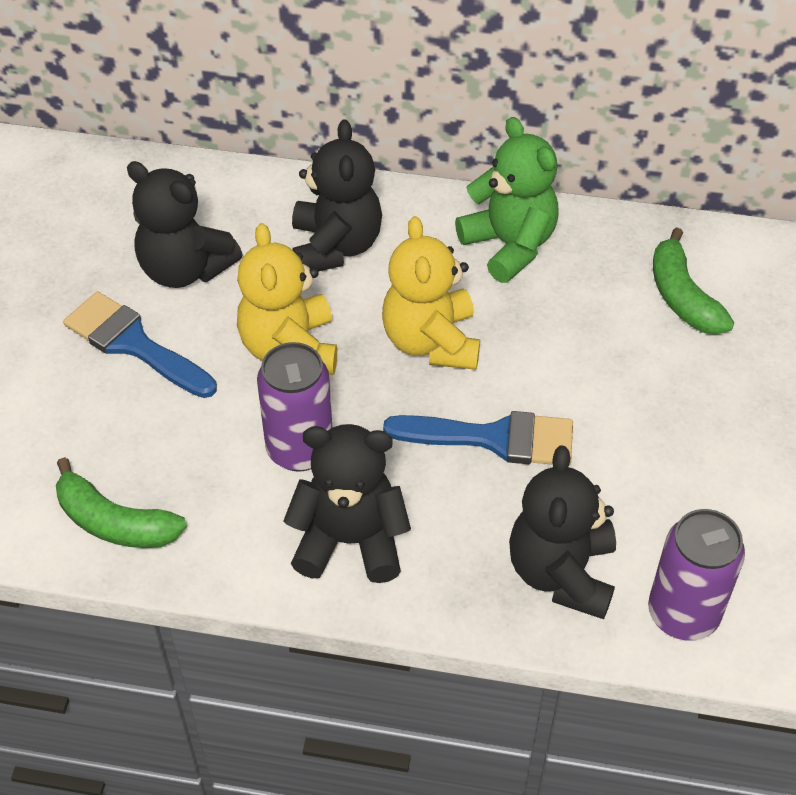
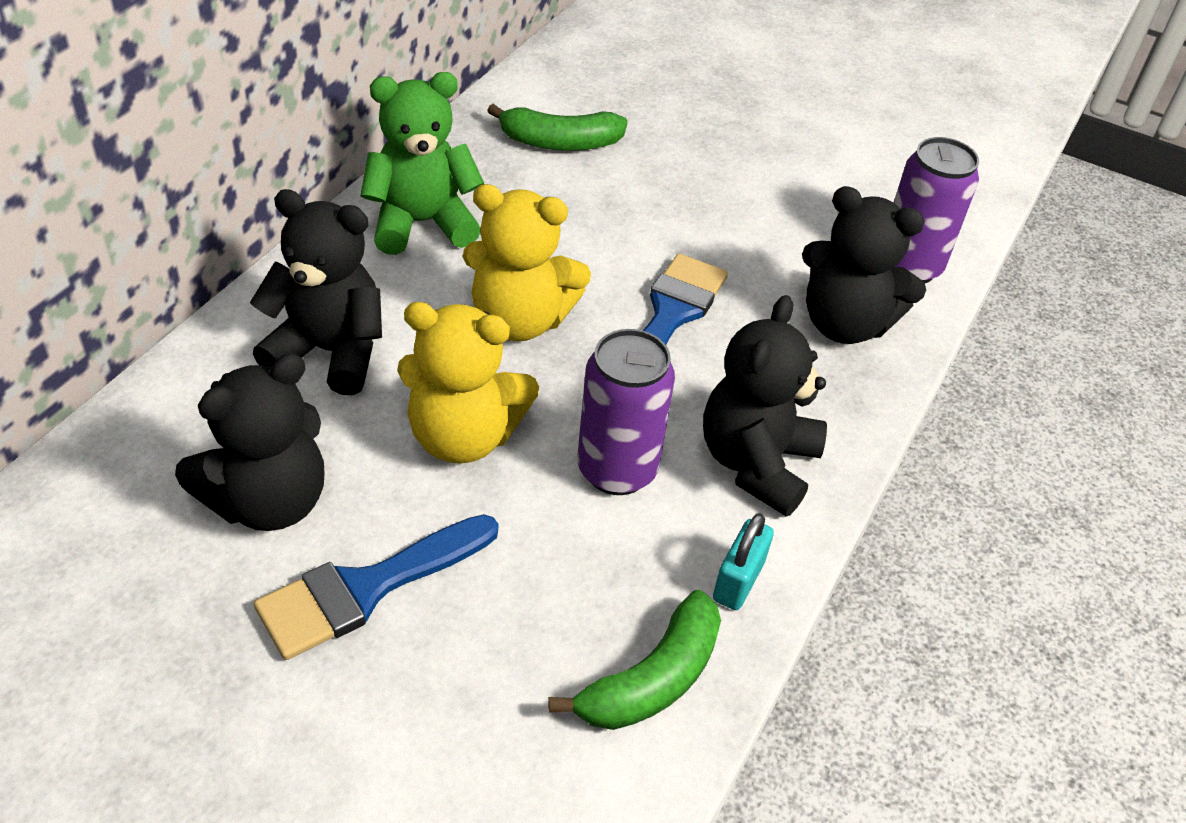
camera: 75 degrees left, 5 degrees down
none -> turquoise padlock [713,513,774,610]

